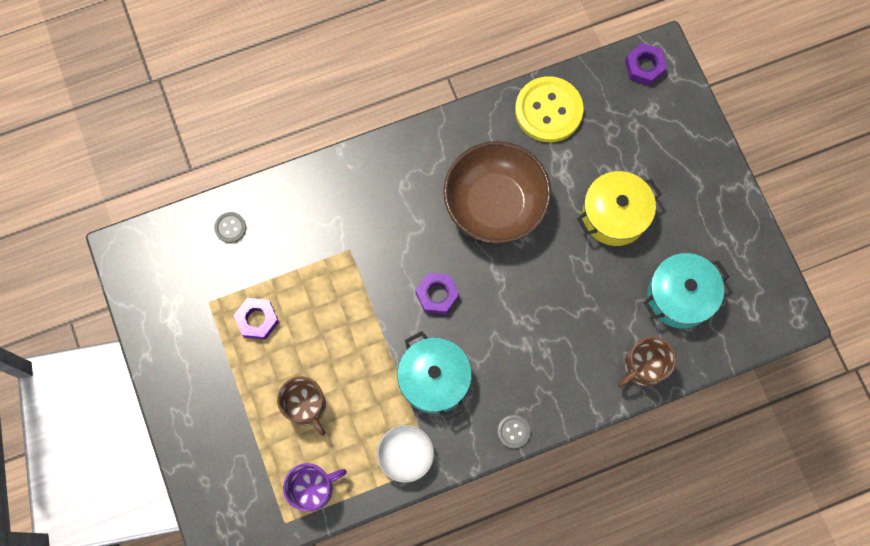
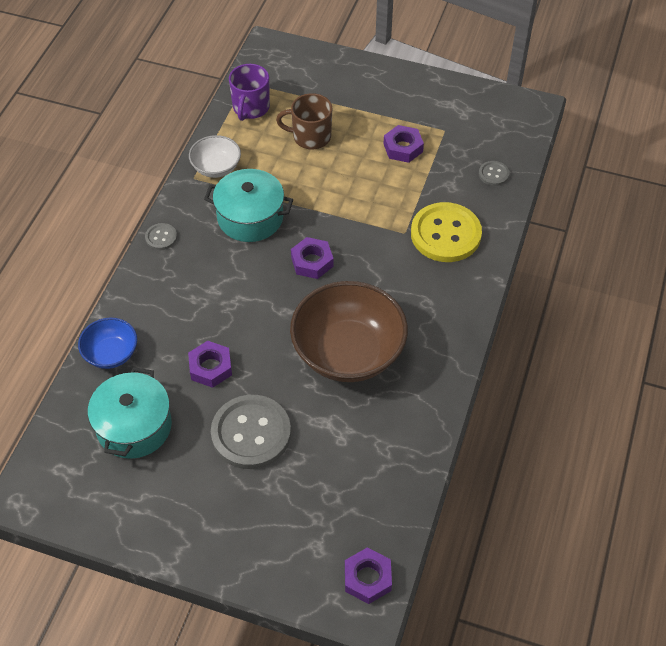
camera: 130 degrees right, 20 degrees down
yellow button [515,76,584,142] -> yellow button moved to [411,202,482,262]
yellow pot [577,171,662,246] -> grey button [211,395,291,469]
brown mug [618,336,676,388] -> blue bowl [78,318,137,369]
none -> purple nut [188,341,232,388]

